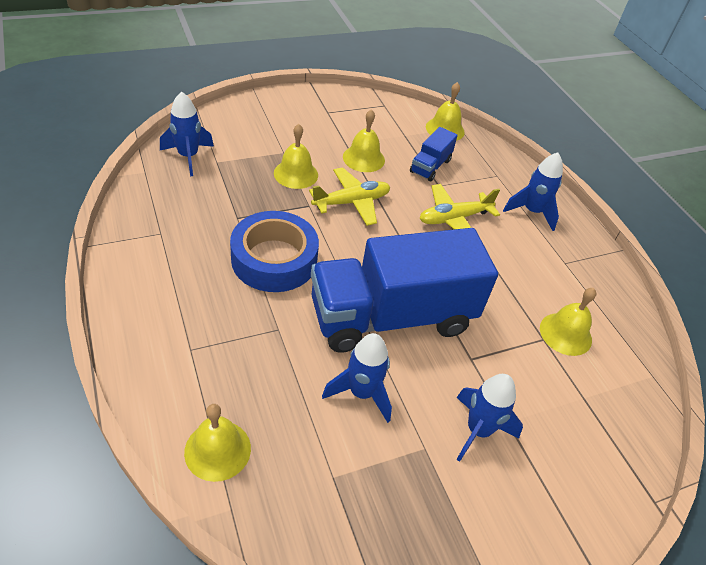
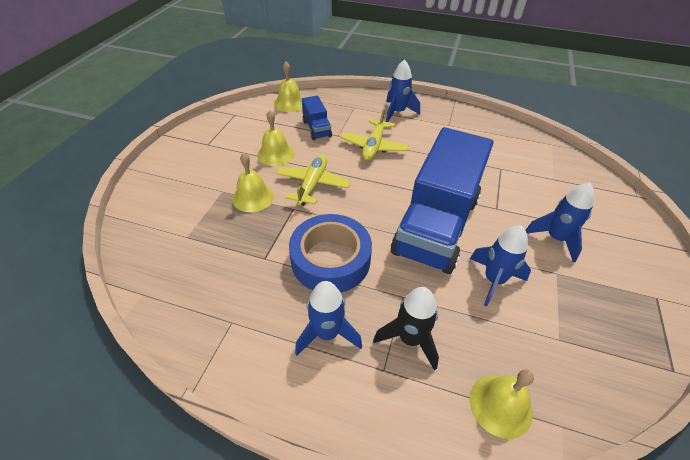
camera: 45 degrees left, 0 degrees up
blue rocket [160,92,214,176] -> blue rocket moved to [295,281,362,356]
yellow bell [540,288,596,356] -> none
none -> black rocket [373,287,439,370]

